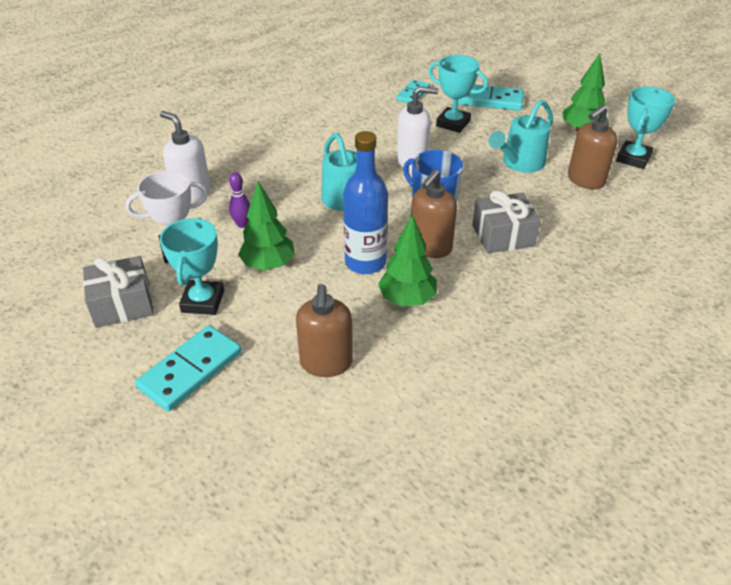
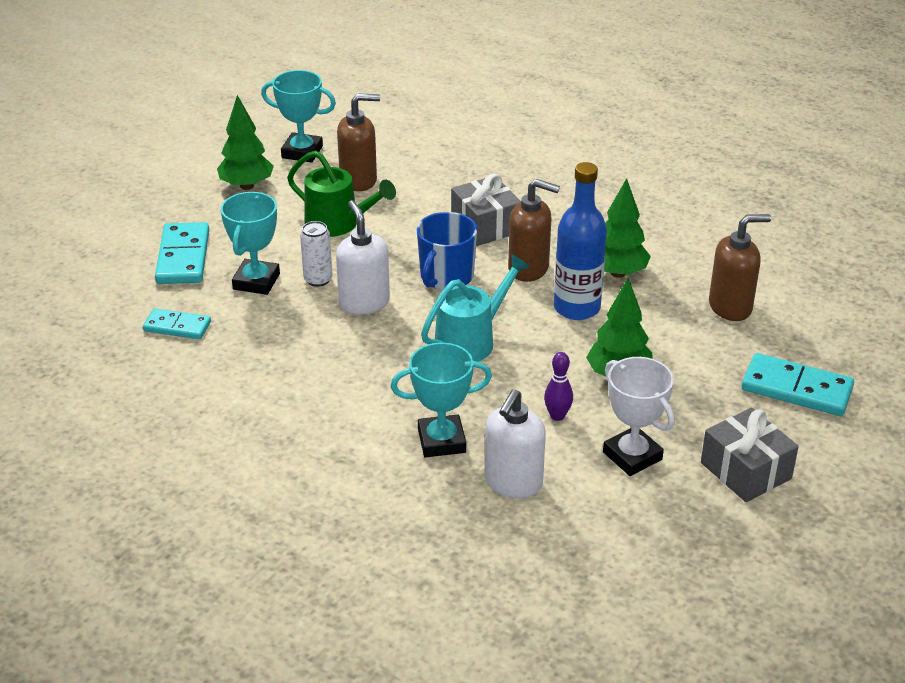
camera: 105 degrees left, 5 degrees down
turquoise trophy [160,217,224,315] -> turquoise trophy moved to [391,342,492,458]
turquoise watering can [489,100,553,173] -> green watering can [287,151,396,237]
brown soap dispenser [568,105,618,190] -> brown soap dispenser turned 45 degrees counterclockwise [337,93,380,191]
none -> white can [300,221,333,287]

